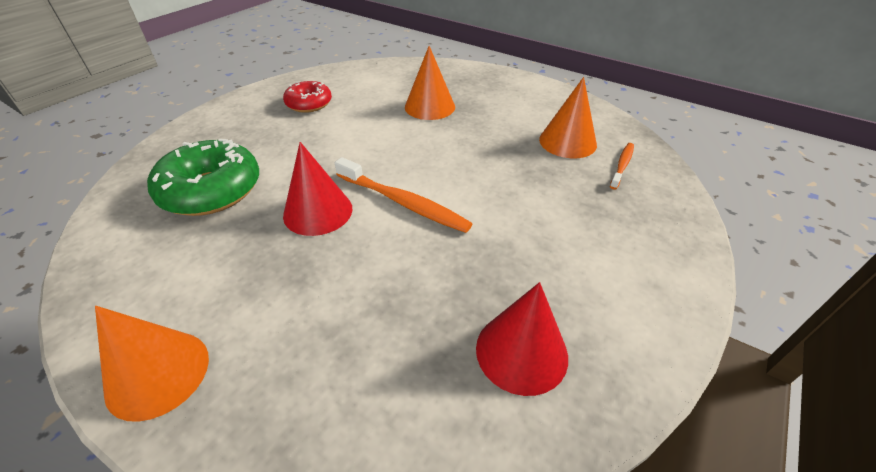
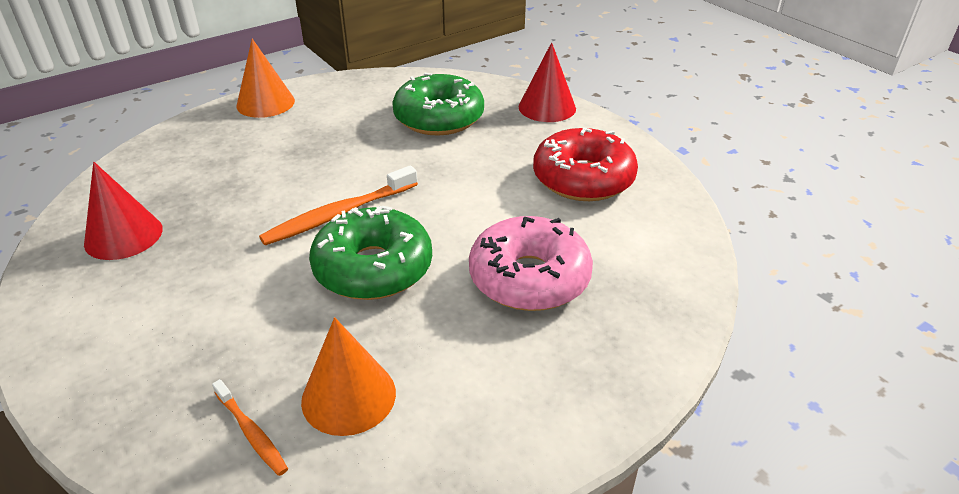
camera: 110 degrees right, 5 degrees down
red donut [283,81,332,113] -> red donut [533,127,638,201], size x1.67
red cone [283,142,352,236] -> red cone moved to [519,42,576,122]
orange cone [405,46,455,120] -> pink donut [469,216,593,311]
none -> green donut [309,206,432,300]

